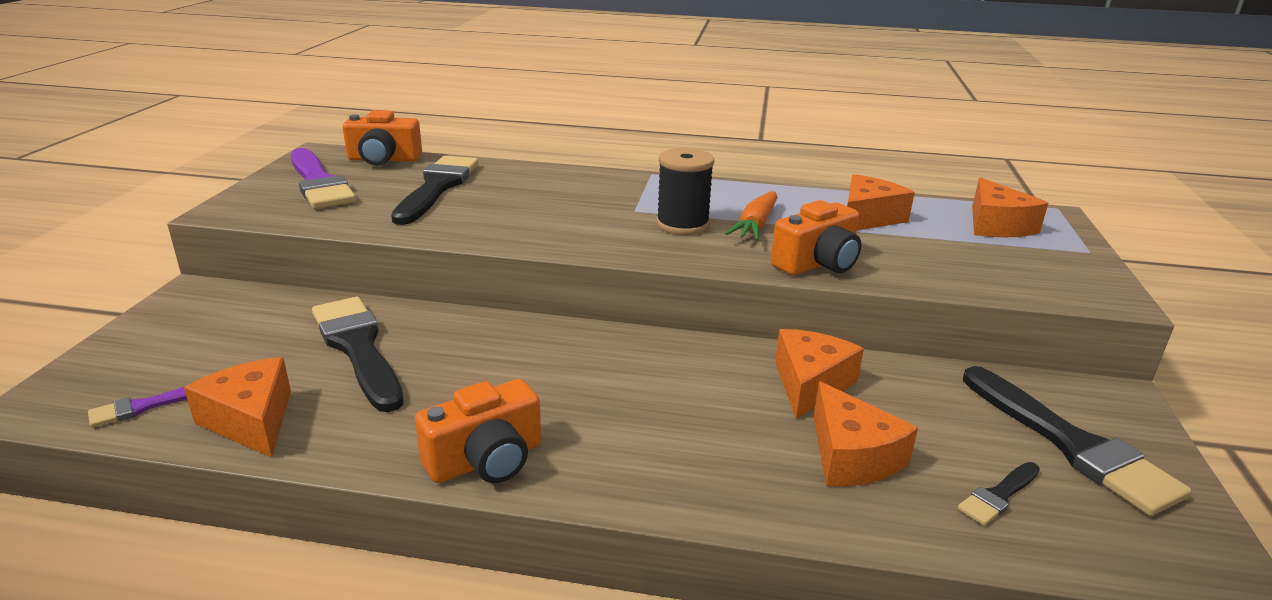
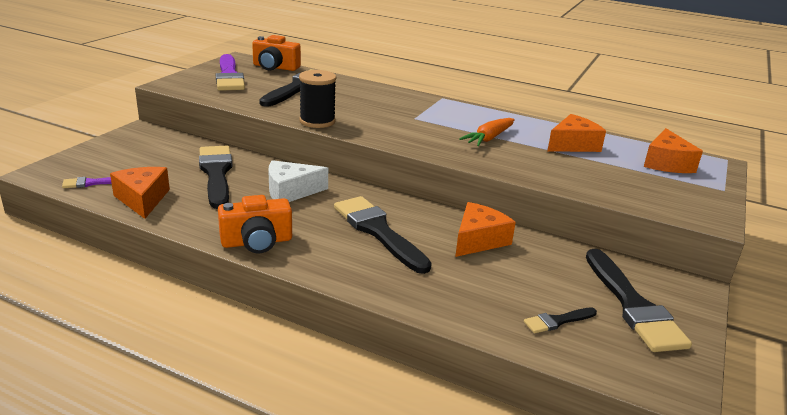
camera: 15 degrees right, 0 degrees up
black spool [656,148,714,235] -> black spool moved to [299,70,336,128]
orange camera [771,200,861,275] -> none
orange cheese [813,381,918,486] -> none
none -> white cheese [268,160,328,202]
none -> black brush [334,196,432,274]

